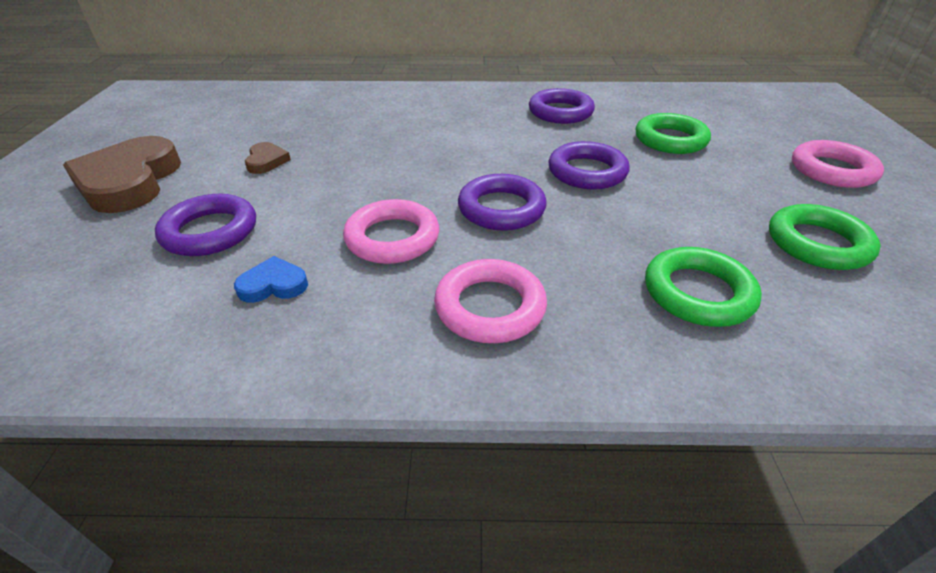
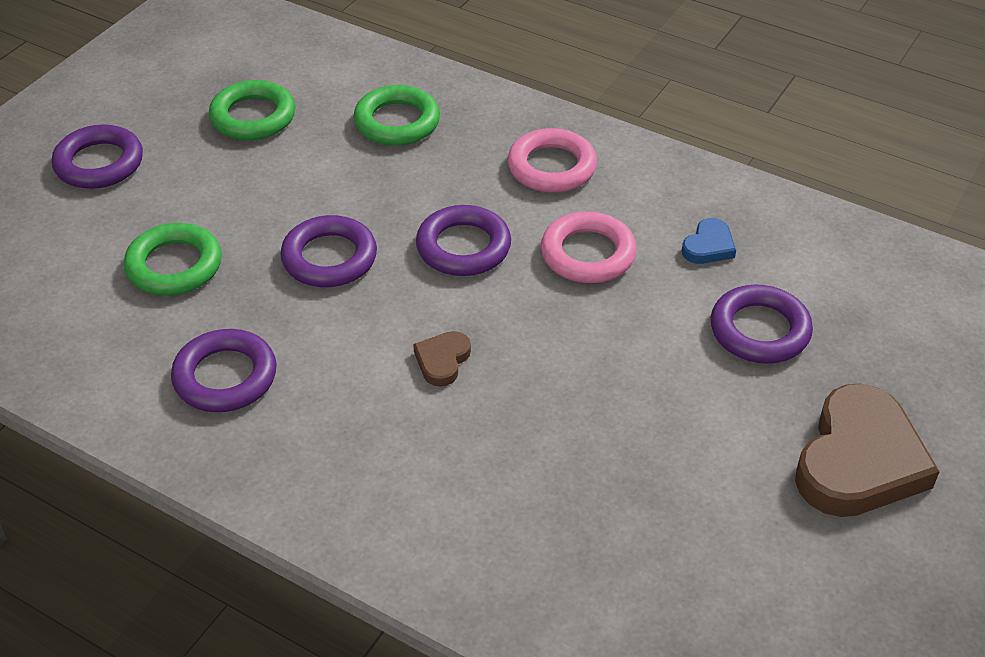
camera: 150 degrees left, 5 degrees up
blue heart [234,256,308,303] -> blue heart turned 75 degrees counterclockwise [682,218,736,264]
brown heart [245,142,291,174] -> brown heart moved to [413,331,471,387]
pink ring [792,140,884,188] -> purple ring [52,124,143,189]

